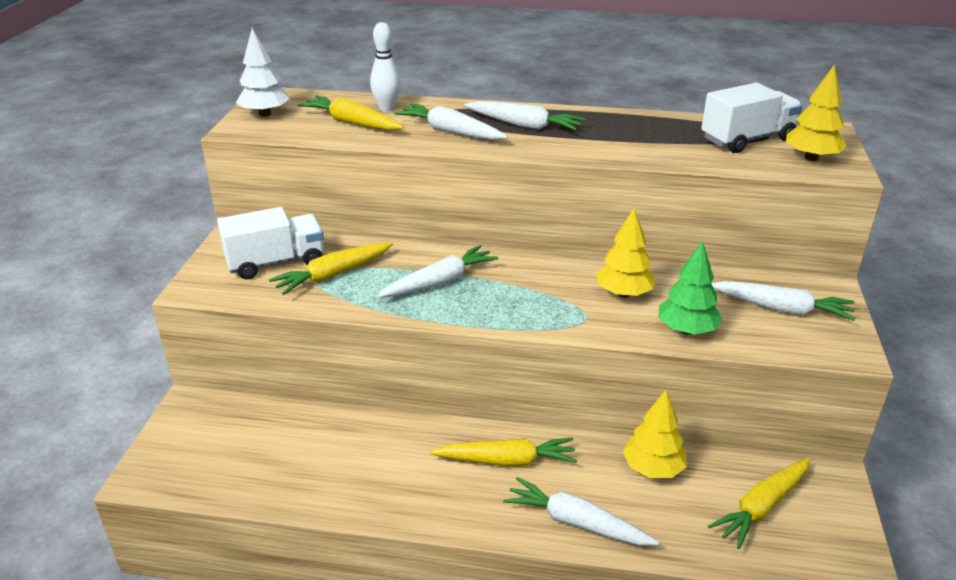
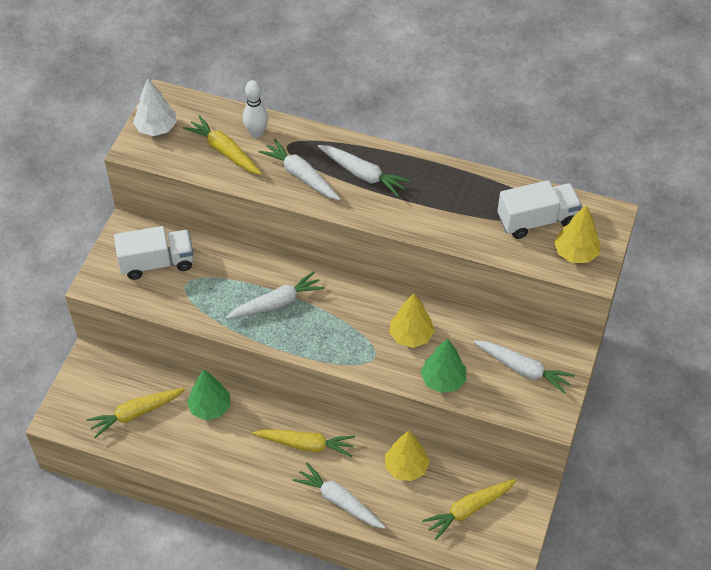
camera: 10 degrees right, 20 degrees up
yellow carrot [269,242,393,295] -> yellow carrot moved to [86,388,185,438]
none -> green tree [187,370,230,420]

